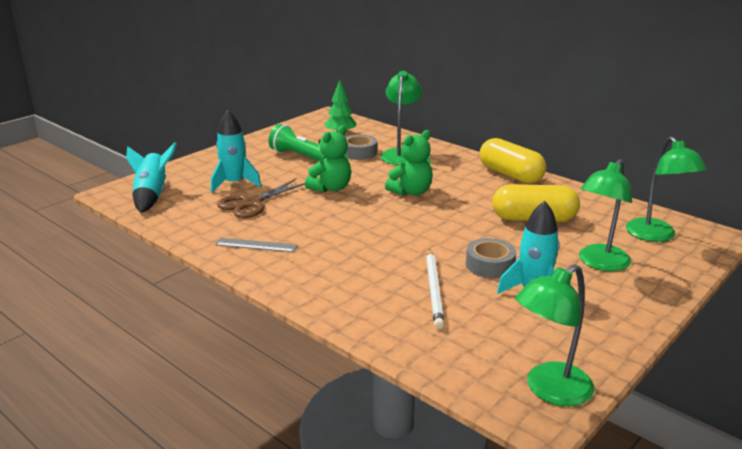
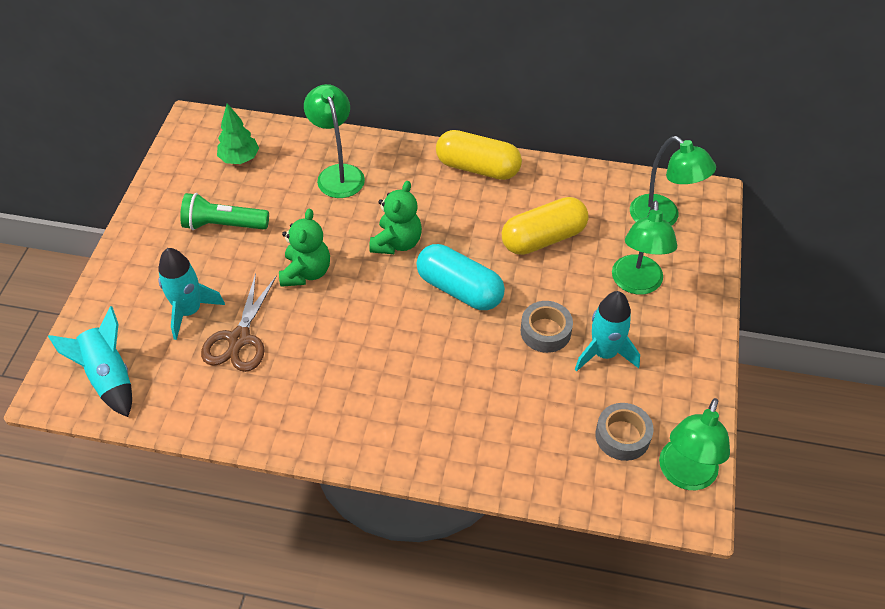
camera: 30 degrees left, 25 degrees up
grey ruler [215,238,298,252] -> none
grey tape [345,134,377,160] -> grey tape moved to [595,403,654,461]
white pencil [426,249,444,329] -> none
none -> turquoise capsule [416,244,505,310]

